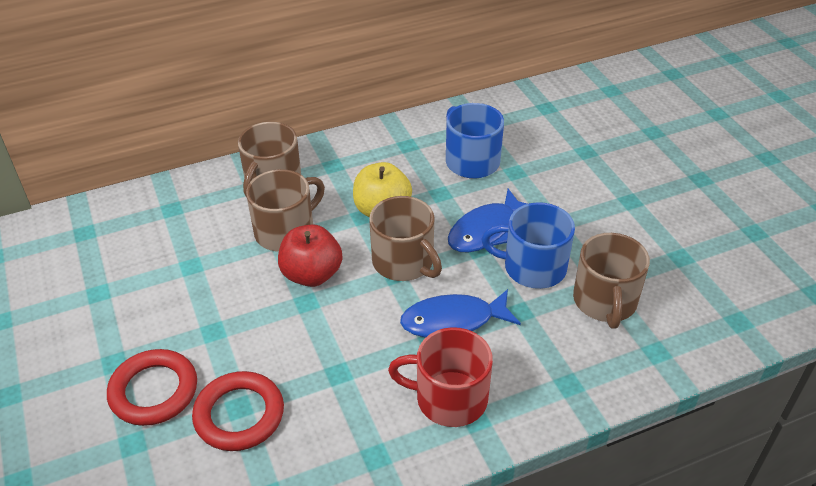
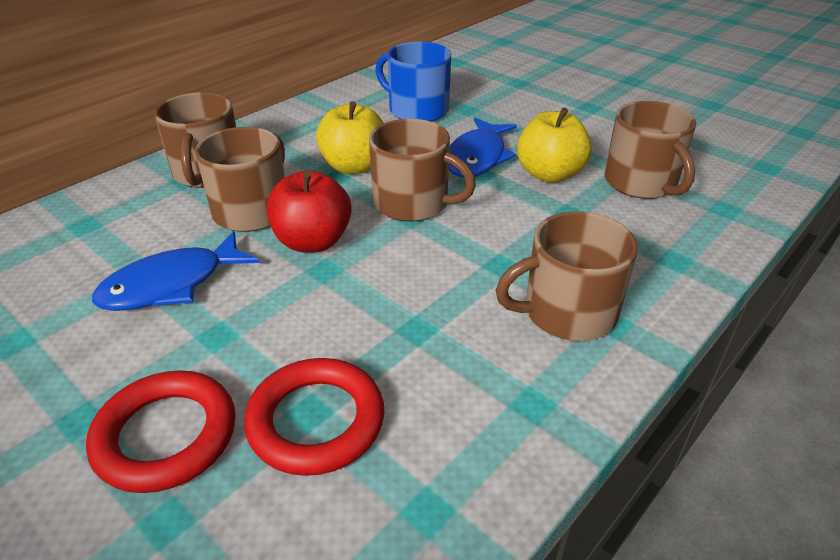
camera: 25 degrees left, 5 degrees down
red mug [388,327,493,427] -> brown mug [495,212,638,341]
blue fish [400,289,521,337] -> blue fish moved to [92,231,259,311]
blue mug [481,202,575,289] -> yellow apple [517,108,592,183]

